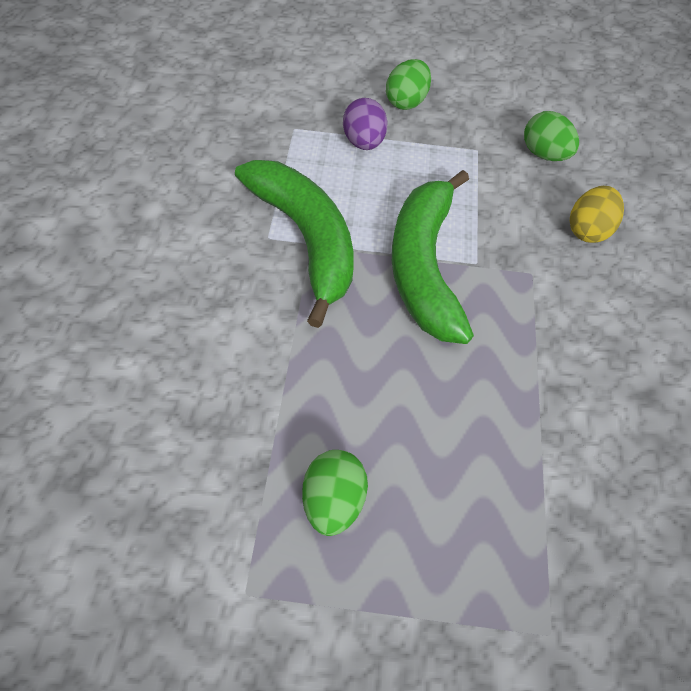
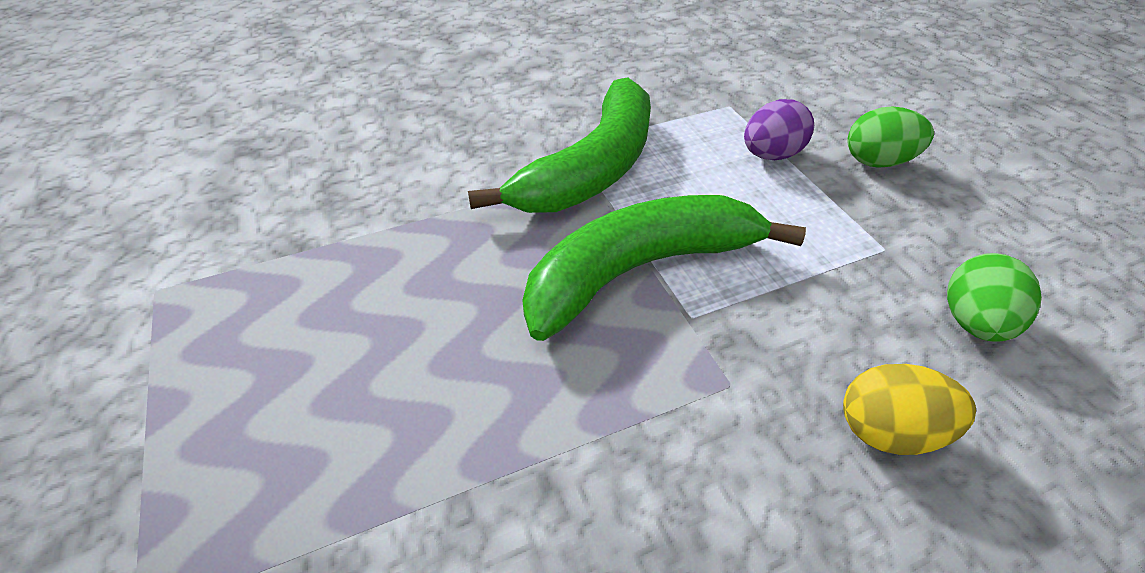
camera: 65 degrees right, 10 degrees down
green egg [302,450,368,536] -> none

